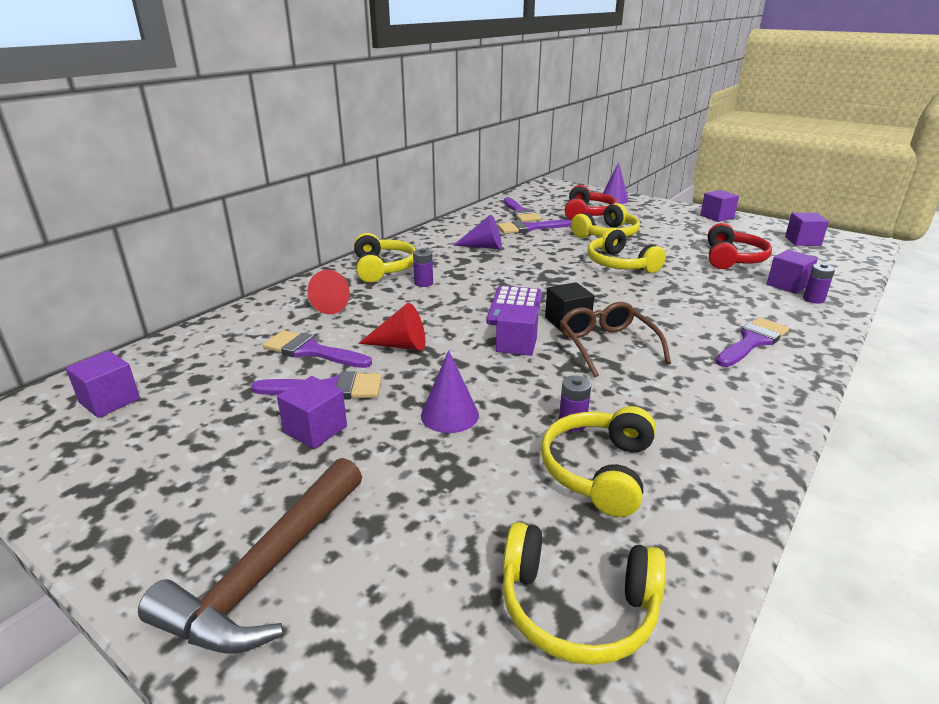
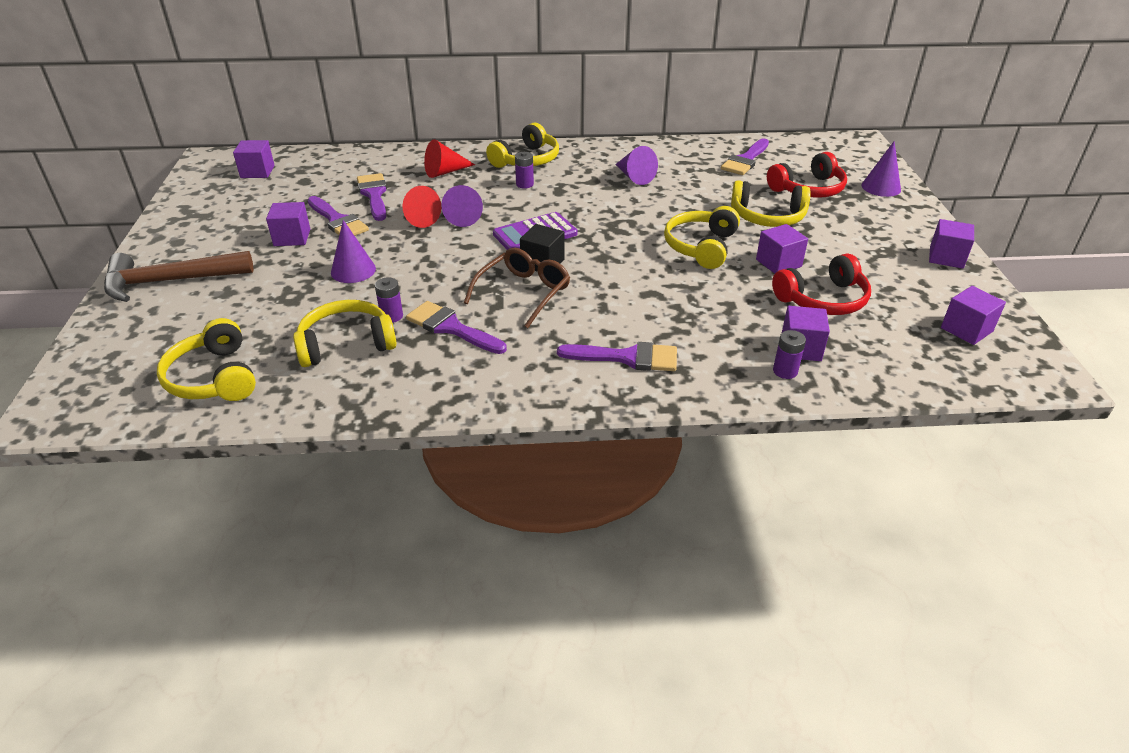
camera: 50 degrees right, 10 degrees up
purple cube [496,304,539,356] -> purple cube moved to [756,224,808,274]
purple brush [497,220,571,234] -> purple brush moved to [406,301,507,354]
none -> purple cone [441,185,483,227]

